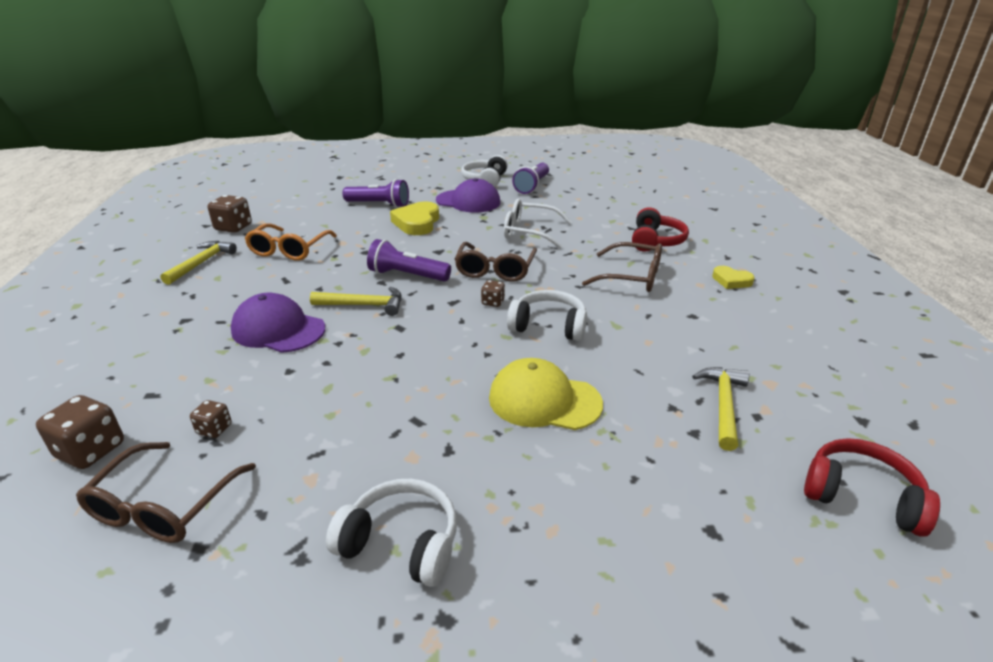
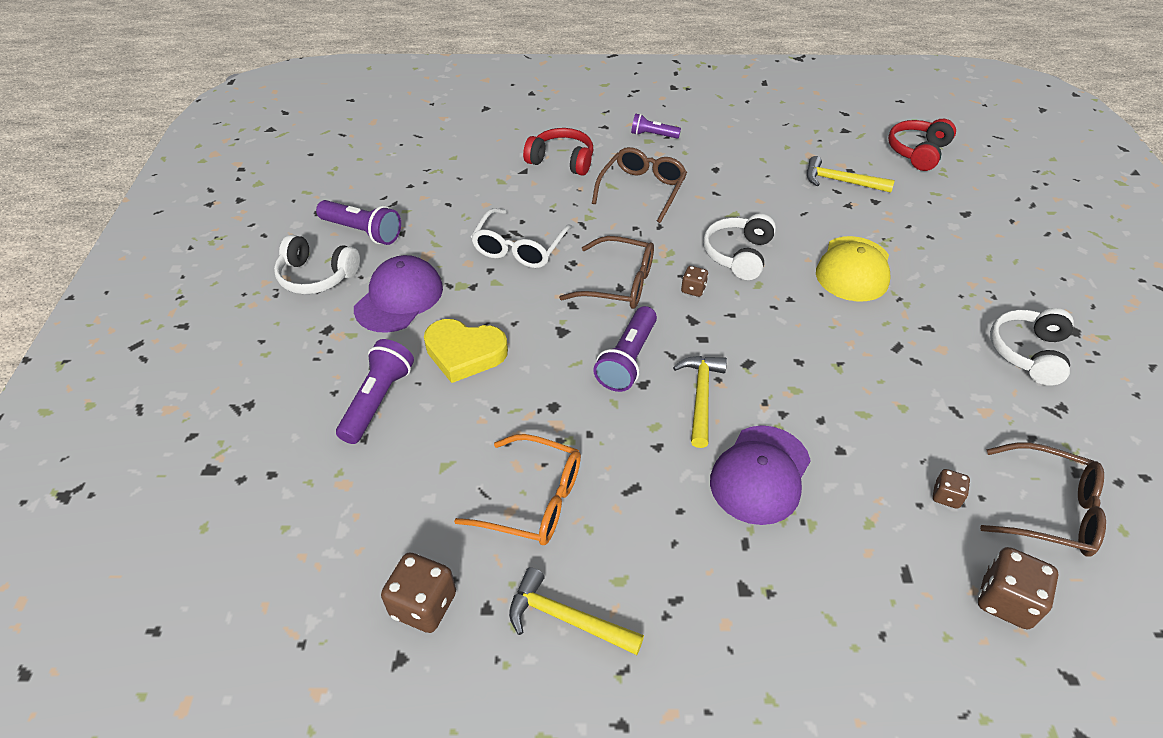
camera: 85 degrees left, 15 degrees up
yellow heart [712,266,755,289] -> purple flashlight [631,113,681,139]

